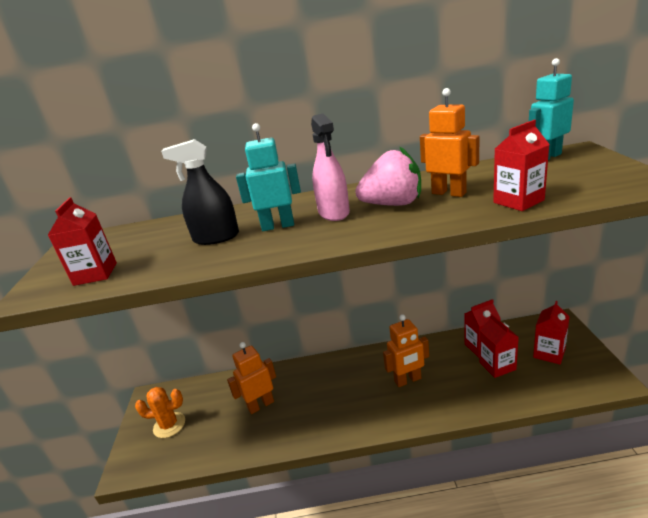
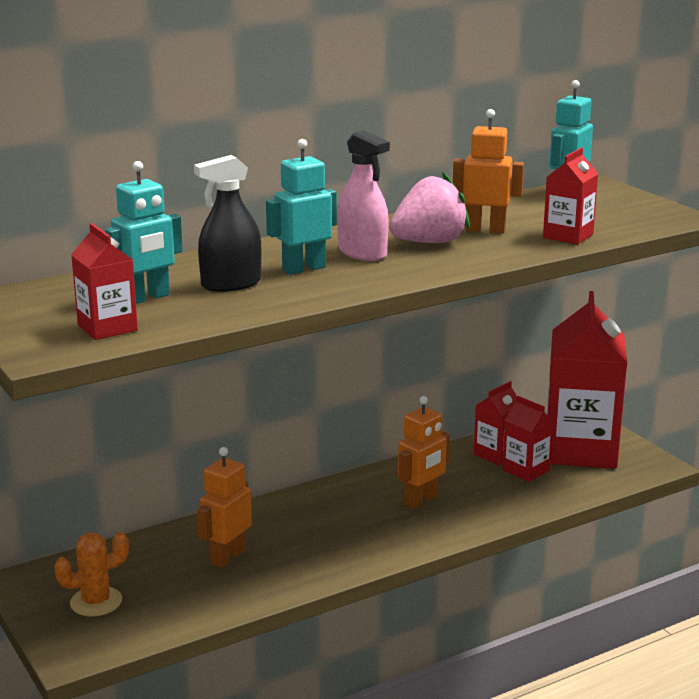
camera: 30 degrees left, 5 degrees down
red carton [533,301,570,365] -> red carton [547,291,627,469], size x2.10
none -> turquoise robot [105,161,183,304]

